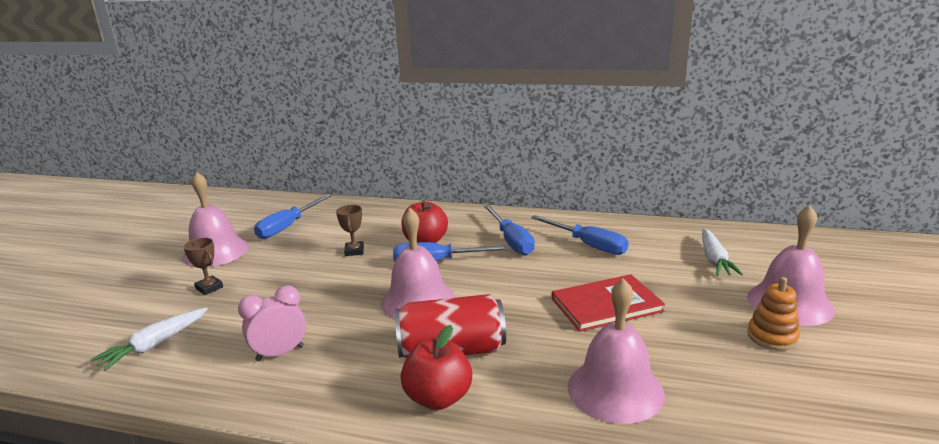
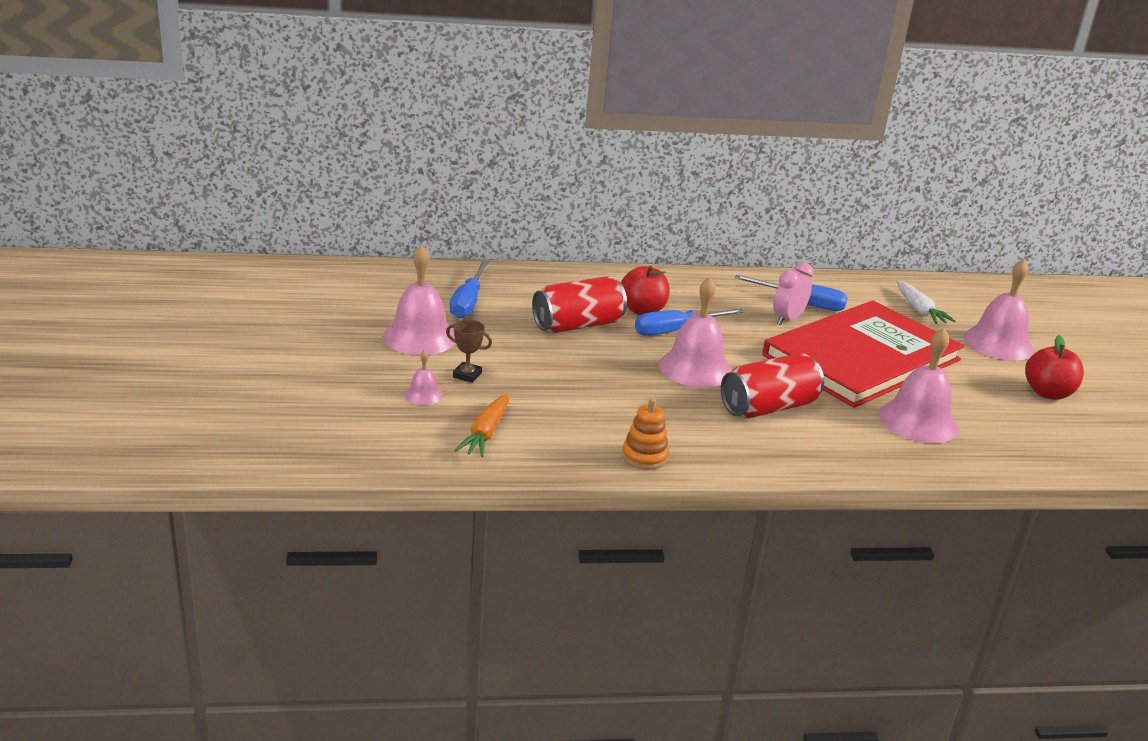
camera: 25 degrees left, 5 degrees up
white carrot [90,308,208,371] -> orange carrot [455,393,509,457]
pink clock [238,285,306,361] -> pink clock moved to [773,262,814,325]
brown trophy [336,205,364,256] -> red can [532,276,627,333]
red apple [400,325,472,410] -> red apple moved to [1025,335,1084,400]
blue screwdriver [484,205,535,255] -> none
red book [552,274,665,332] -> red book [762,300,965,408], size x2.01
orange stacking toy [747,277,800,351] -> orange stacking toy moved to [622,398,669,470]
none -> pink bell [405,350,443,405]

